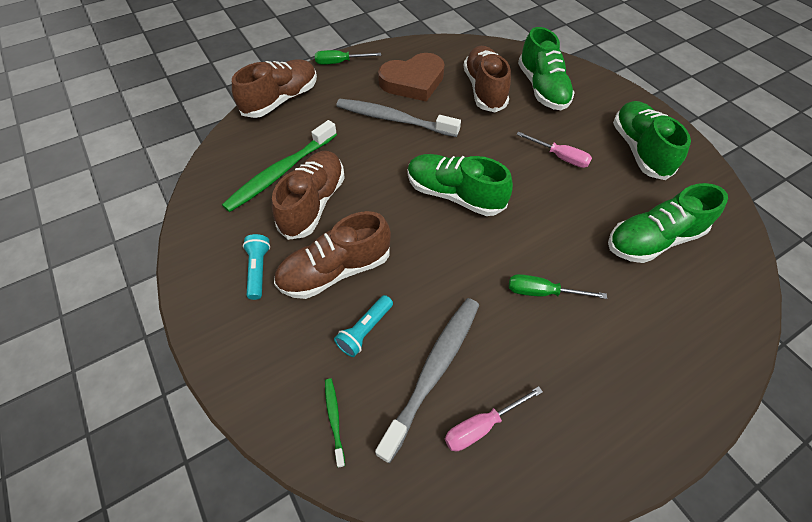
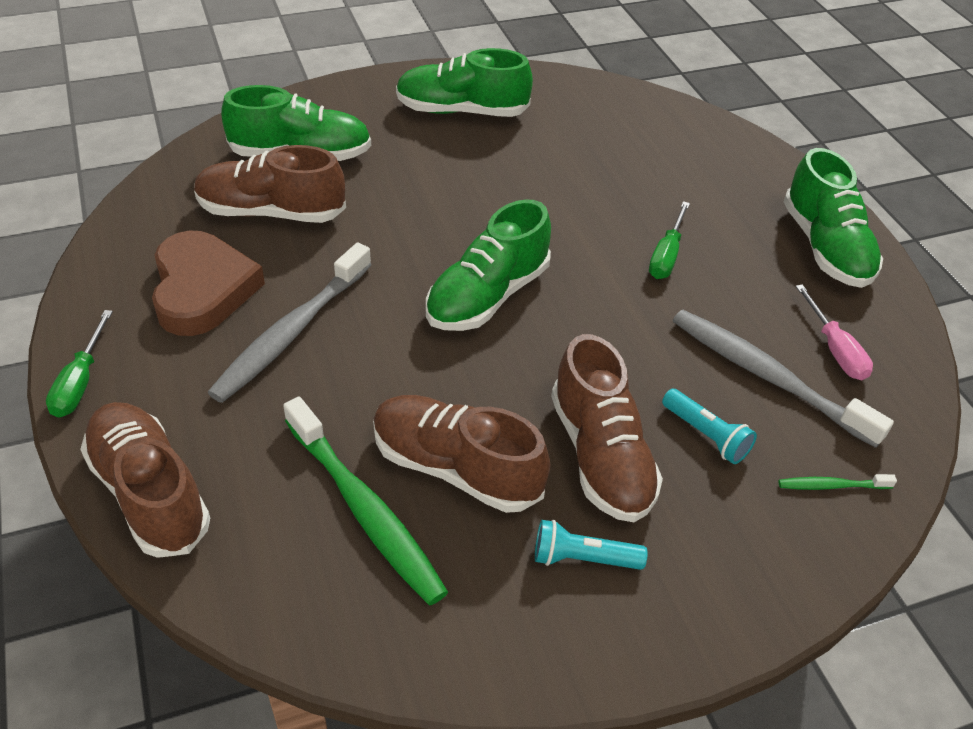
camera: 80 degrees left, 10 degrees down
pink screwdriver [516,132,592,168] -> none
green shoe [608,183,728,263] -> green shoe moved to [784,148,883,288]

